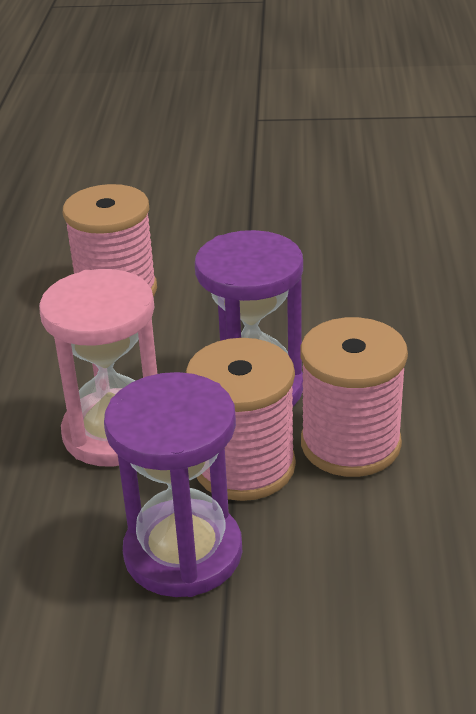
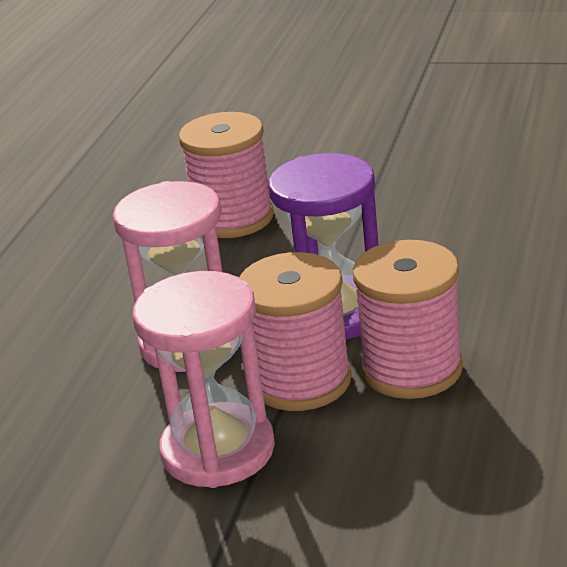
camera: 15 degrees right, 5 degrees down
purple hourglass [104,372,242,597] -> pink hourglass [132,271,275,488]

